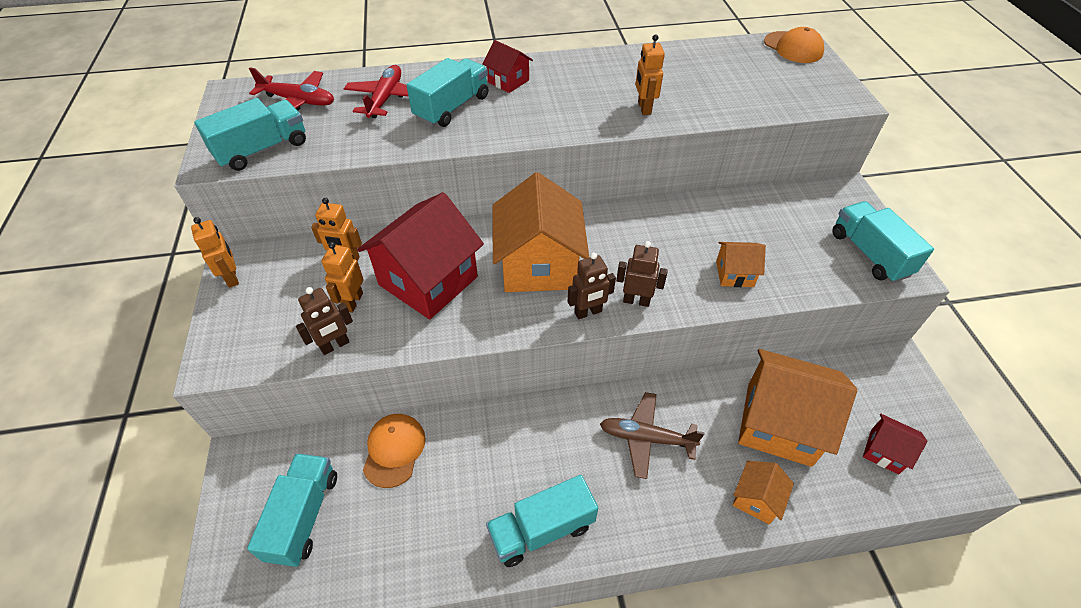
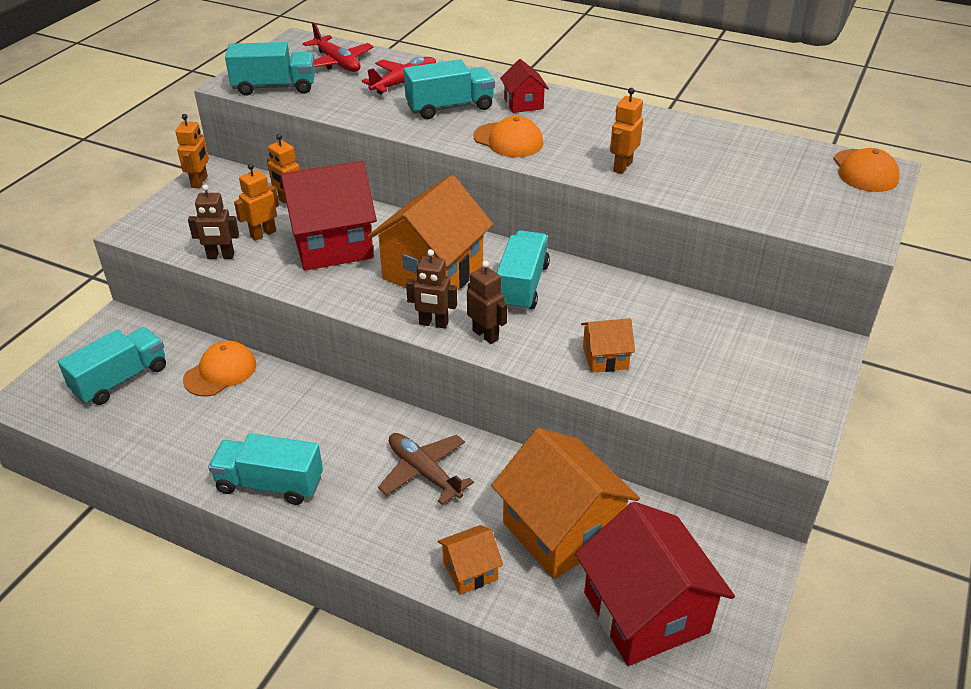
camera: 35 degrees right, 10 degrees down
orange house [716,242,766,287] -> orange house turned 45 degrees counterclockwise [581,318,635,373]
turquoise truck [832,201,934,283] -> turquoise truck moved to [497,230,550,311]
red house [863,414,927,475] -> red house [575,502,735,666], size x2.09
none -> orange cap [473,116,543,157]

